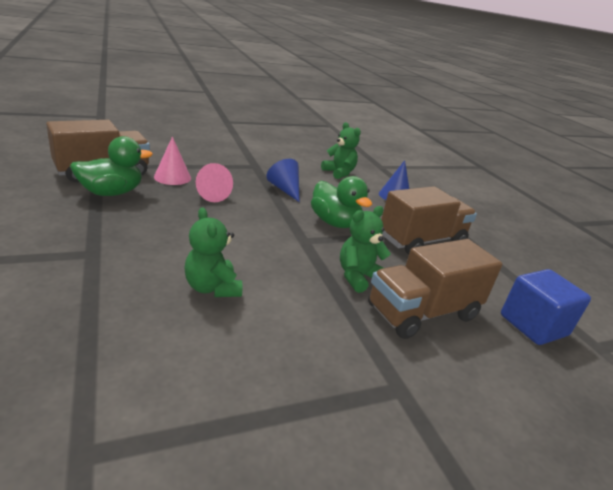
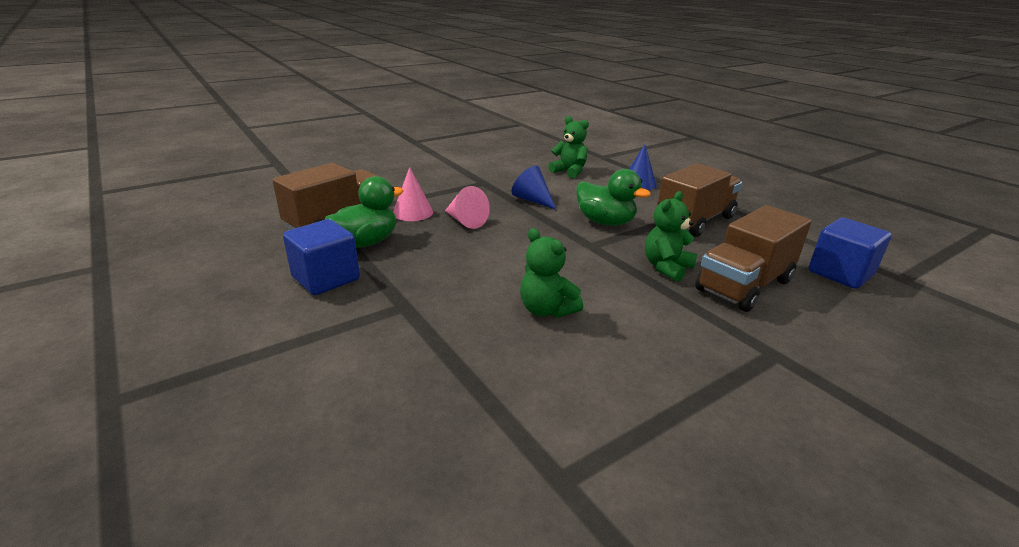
camera: 10 degrees left, 0 degrees up
none -> blue cube [283,219,360,295]

